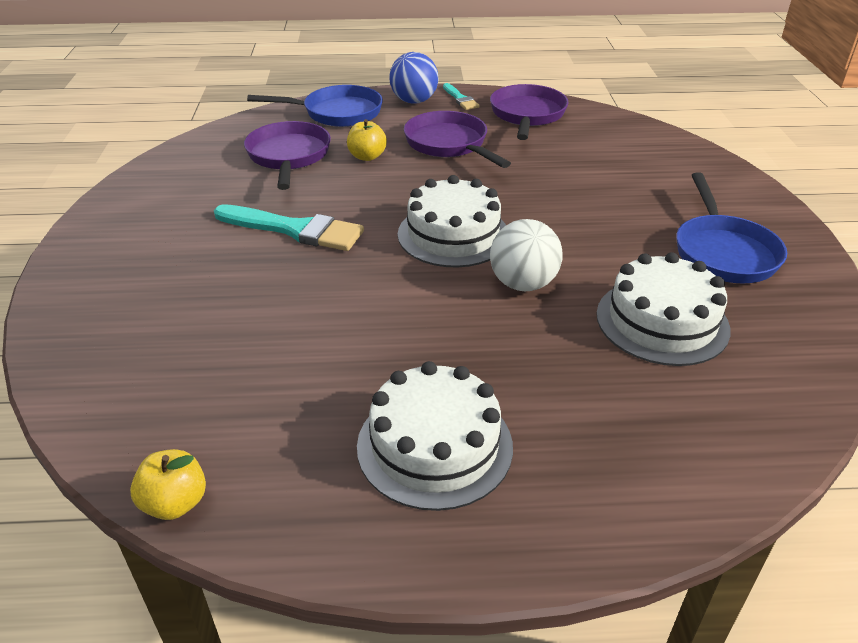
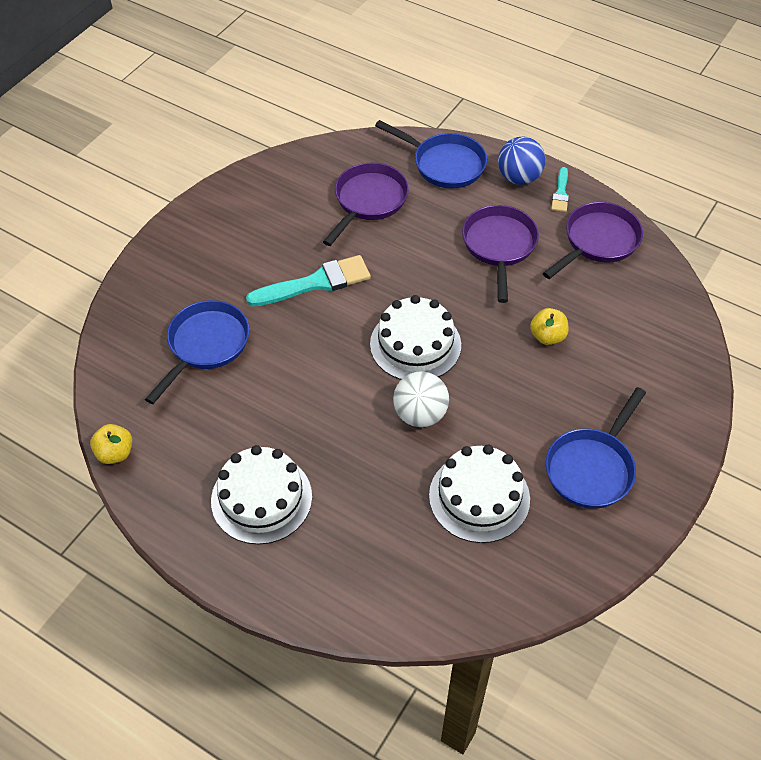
camera: 35 degrees right, 15 degrees up
turquoise brush [214,204,364,251] -> turquoise brush turned 75 degrees counterclockwise [246,255,371,307]
yellow apple [347,119,387,161] -> yellow apple moved to [530,308,569,345]
none -> blue pan [145,300,249,404]

